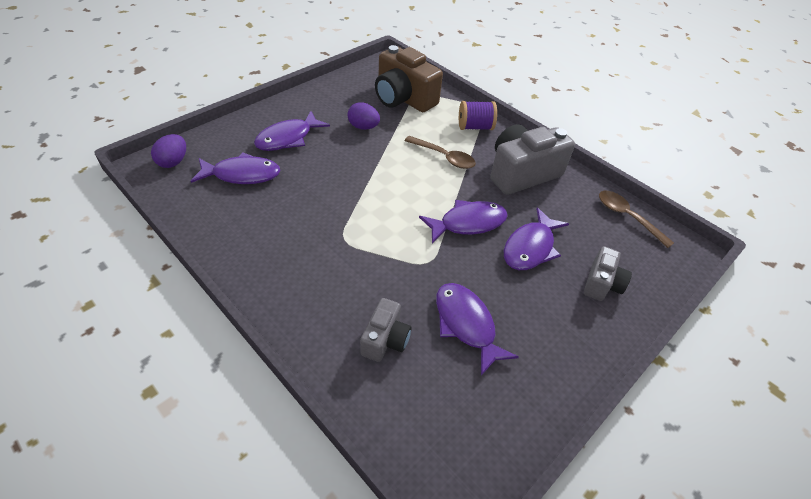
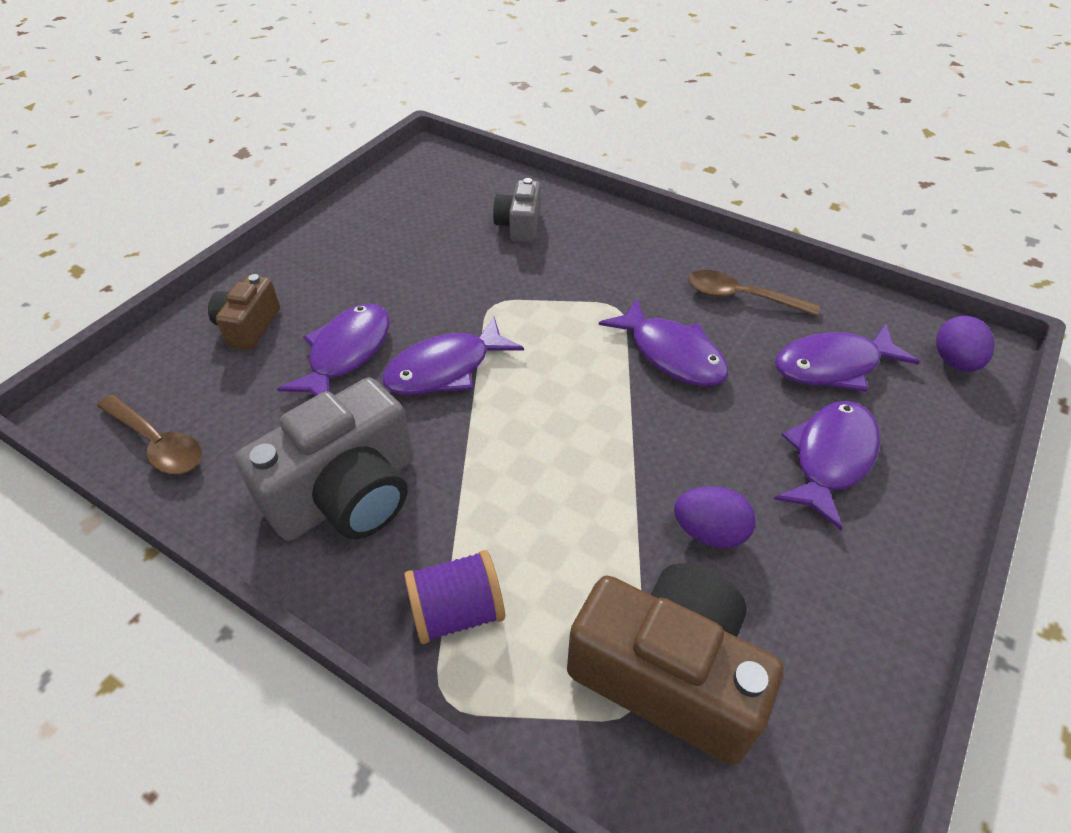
camera: 170 degrees right, 0 degrees up
brown spoon [405,136,476,169] -> brown spoon moved to [688,270,820,316]
purple fish [436,283,519,376] -> purple fish moved to [599,299,729,386]
grey camera [584,246,632,301] -> brown camera [208,274,280,350]

